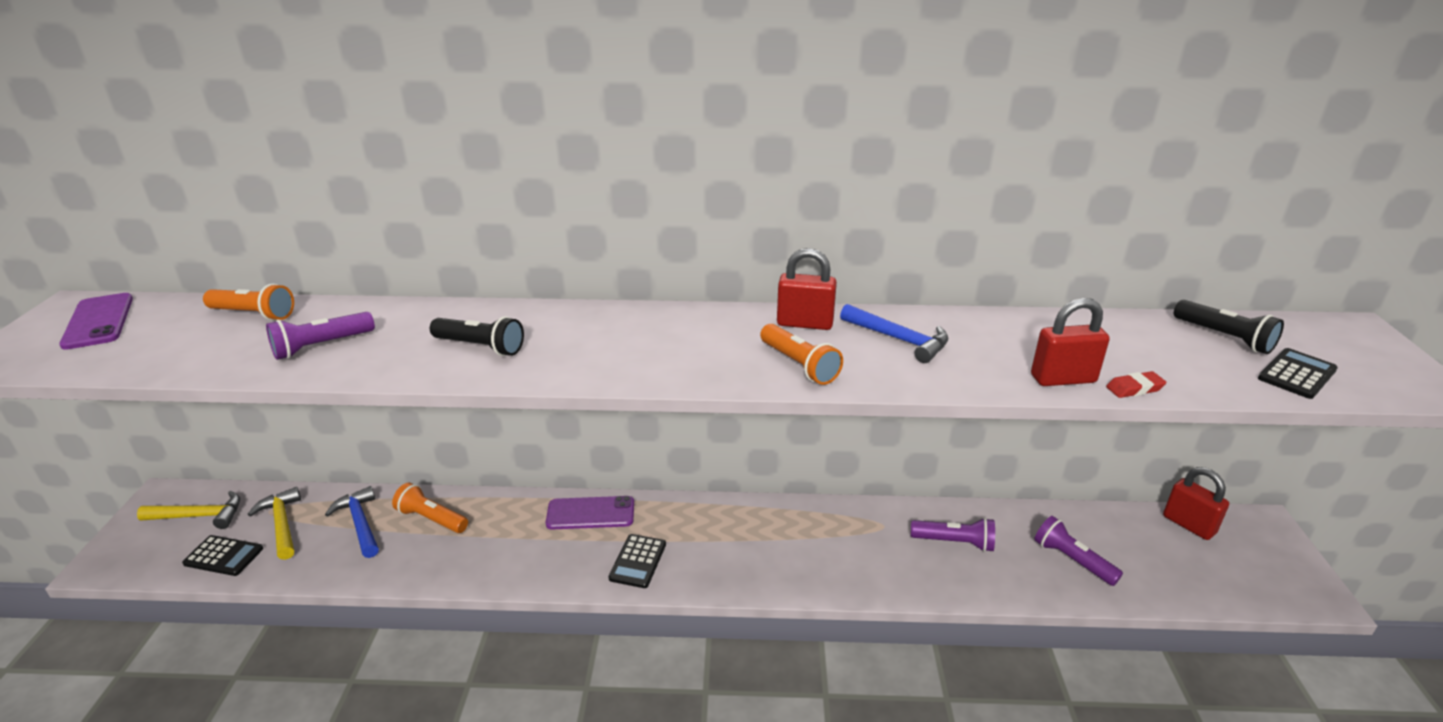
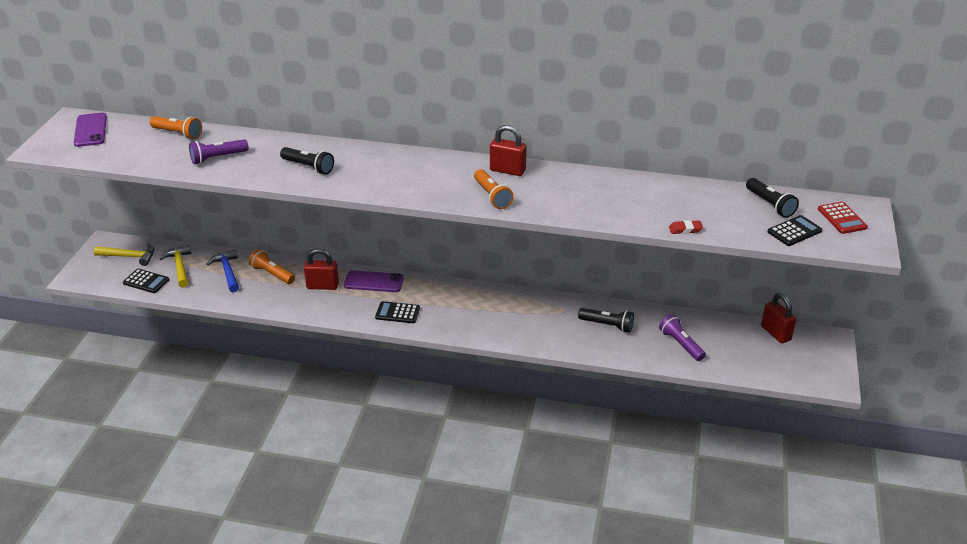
camera: 10 degrees right, 5 degrees up
black calculator [609,534,666,588] -> black calculator turned 75 degrees clockwise [375,301,420,323]
blue hammer [840,304,948,363] -> none
purple flashlight [911,518,995,552] -> black flashlight [578,308,634,333]
red padlock [1031,298,1110,386] -> red padlock moved to [304,248,339,290]
none -> red calculator [818,202,868,234]

